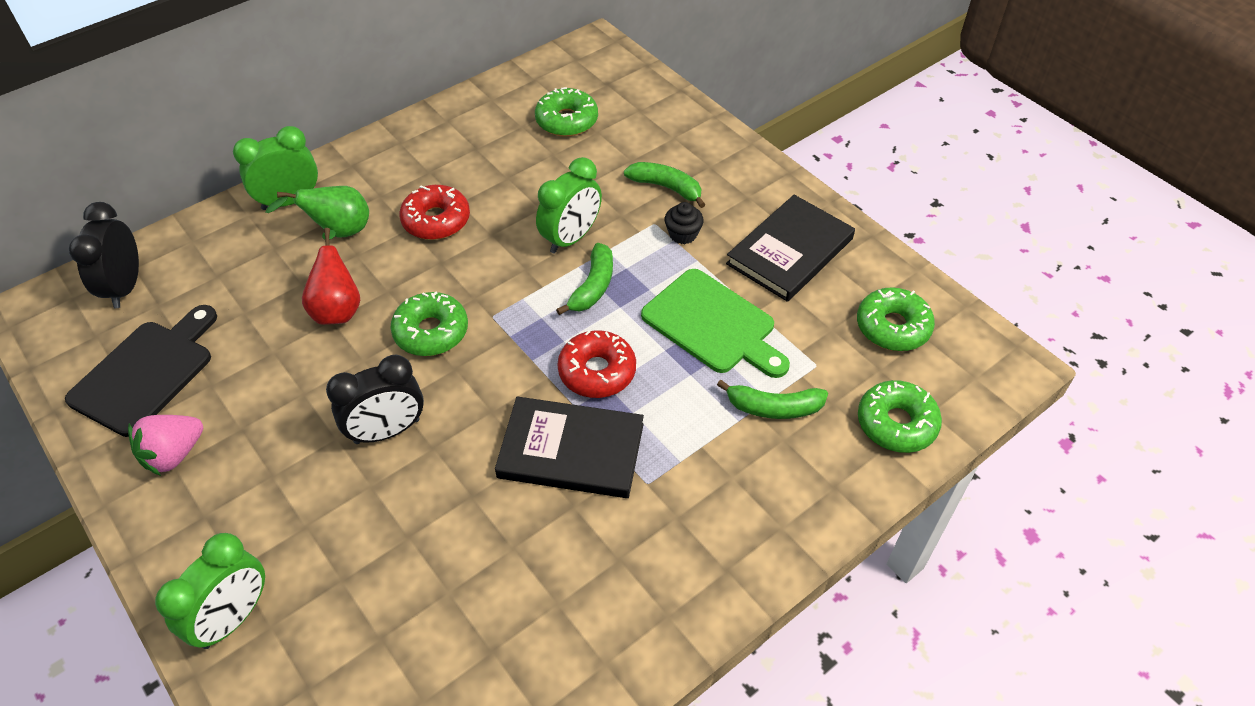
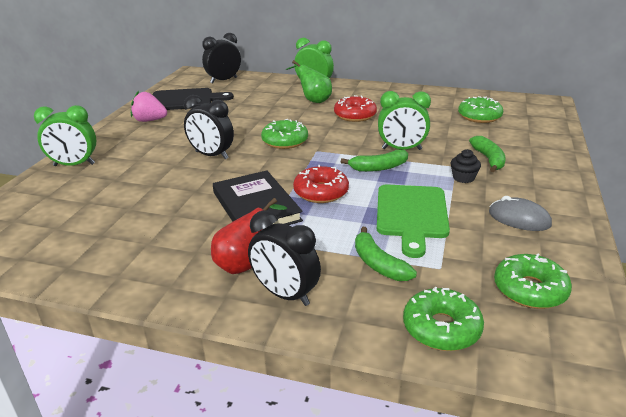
camera: 55 degrees right, 20 degrees down
red pear [302,228,360,325] -> red pear moved to [211,198,287,274]
black book [726,195,855,302] -> grey mouse [489,196,552,231]
none -> black clock [248,210,321,306]

